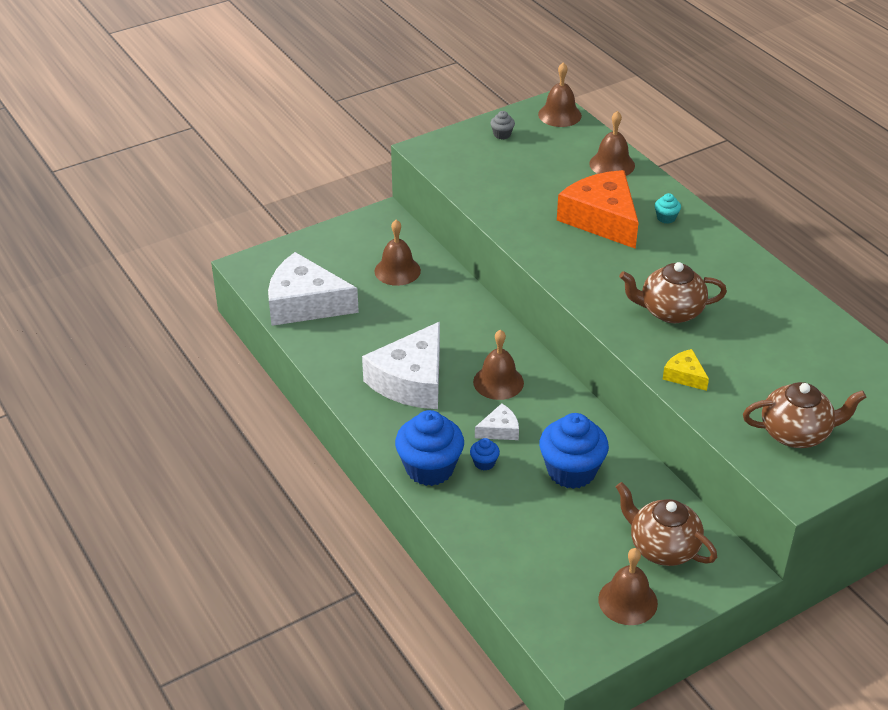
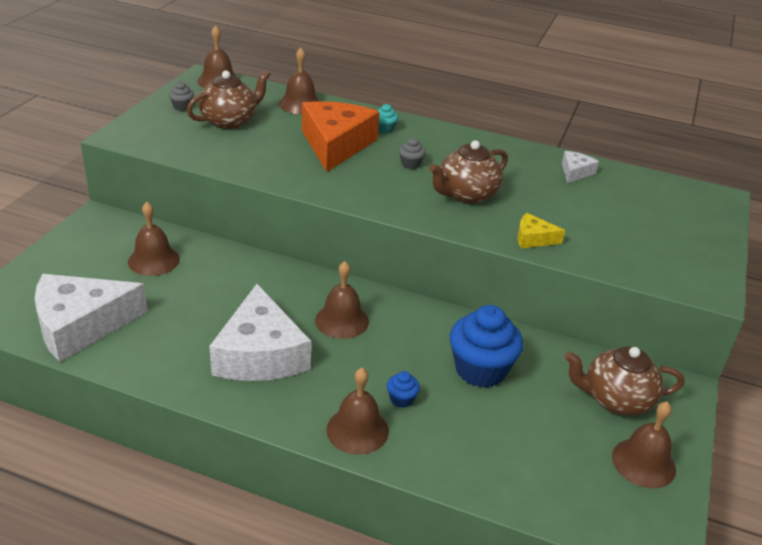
camera: 40 degrees left, 5 degrees down
blue cupcake [395,410,464,486] -> brown bell [326,368,389,455]
white cheese [475,403,519,440] -> white cheese moved to [562,151,599,183]
orange cheese [557,170,639,249] -> orange cheese turned 75 degrees clockwise [302,101,379,172]
brown teapot [743,382,866,448] -> brown teapot moved to [187,70,271,129]
none -> grey cupcake [399,138,425,169]

